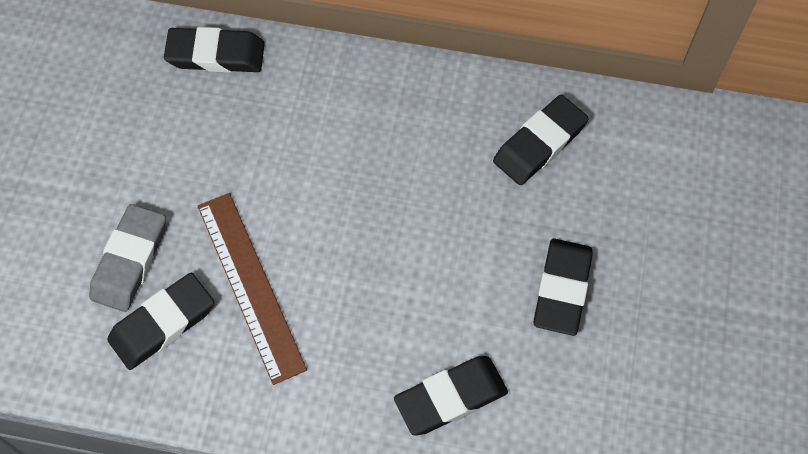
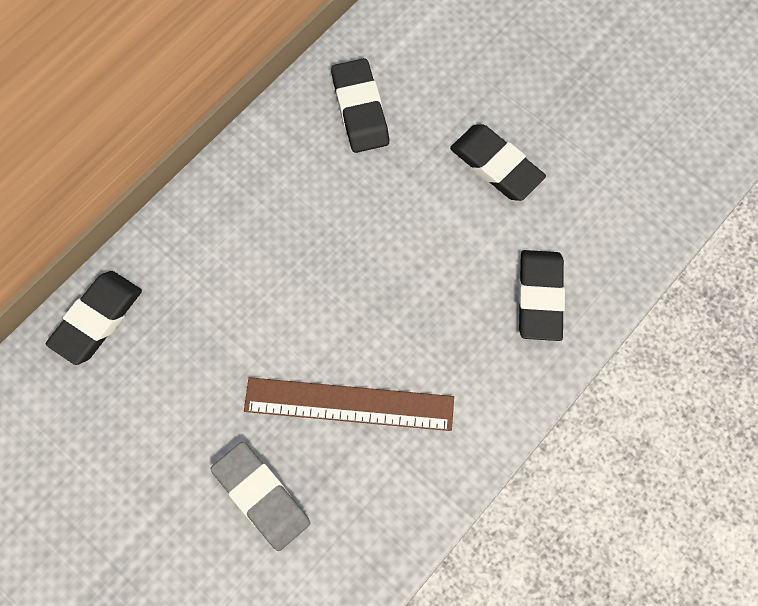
camera: 60 degrees left, 5 degrees up
black eraser [107,273,214,370] -> none

